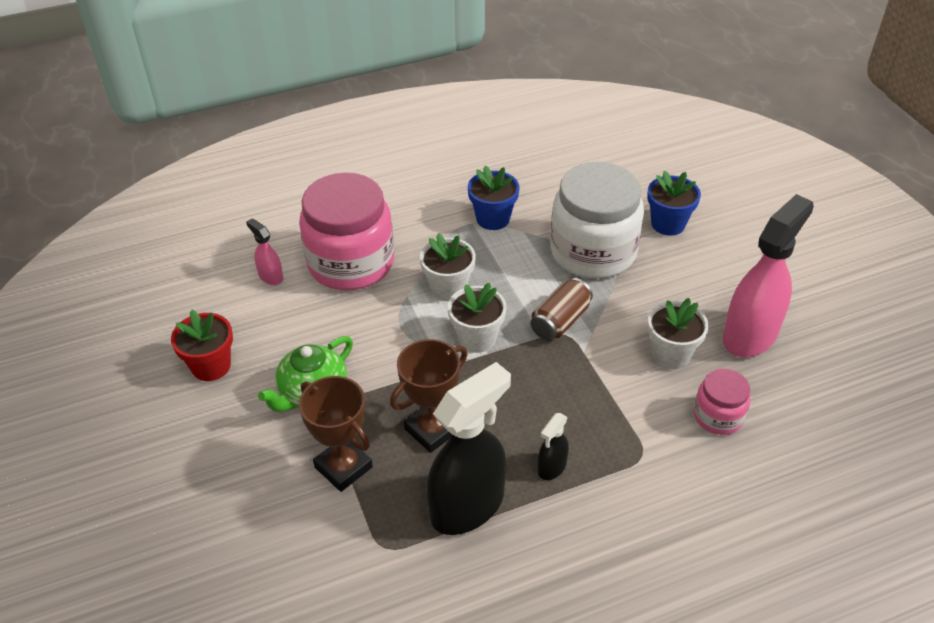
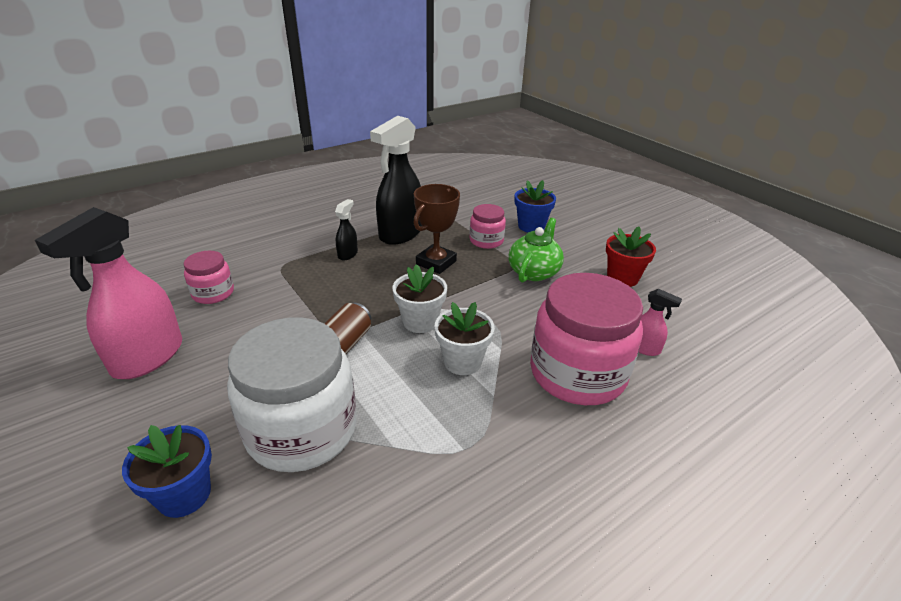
camera: 165 degrees right, 10 degrees down
brown trophy [299,376,373,492] -> pink jar [469,204,506,249]
blue flower pot [468,165,519,230] -> blue flower pot moved to [515,180,556,232]
white flower pot [648,298,709,369] -> none

